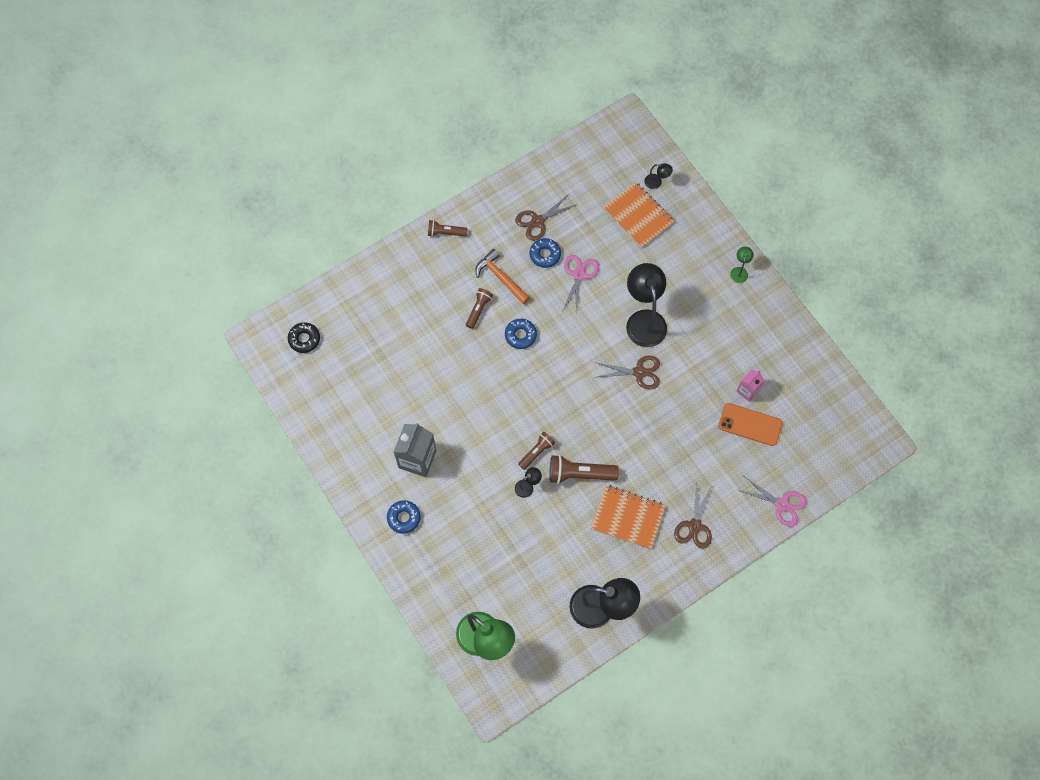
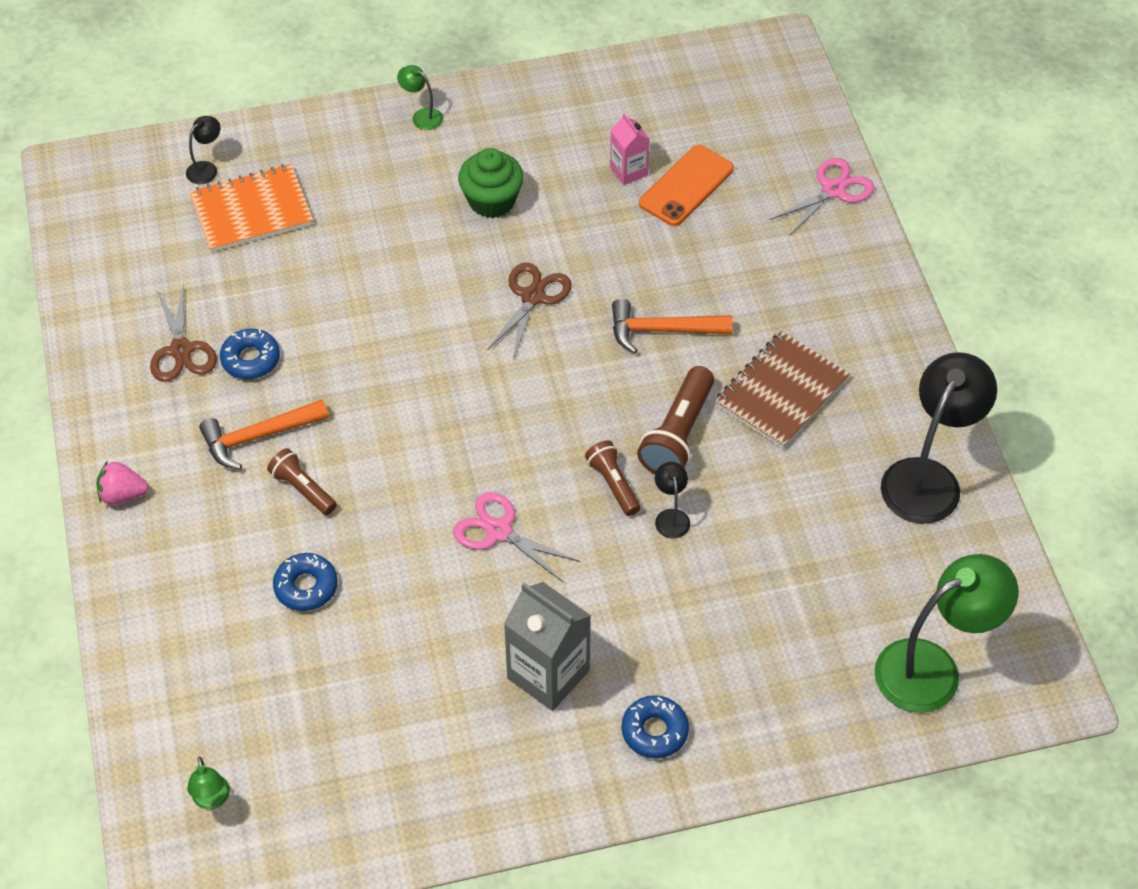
camera: 70 degrees left, 15 degrees down
black donut [288,322,320,353] -> green lamp [187,757,230,809]
brown flashlight [428,220,468,237] -> pink strawberry [96,461,149,505]
blue donut [505,319,537,349] -> blue donut moved to [273,553,338,611]
pink scissors [562,255,599,312] -> pink scissors moved to [453,492,580,583]
orange notebook [591,485,665,549] -> brown notebook [715,331,850,449]
black lamp [626,263,667,347] -> none
brown scissors [674,484,713,549] -> none
none -> green cupcake [458,148,524,218]
none -> orange hammer [612,299,733,354]

